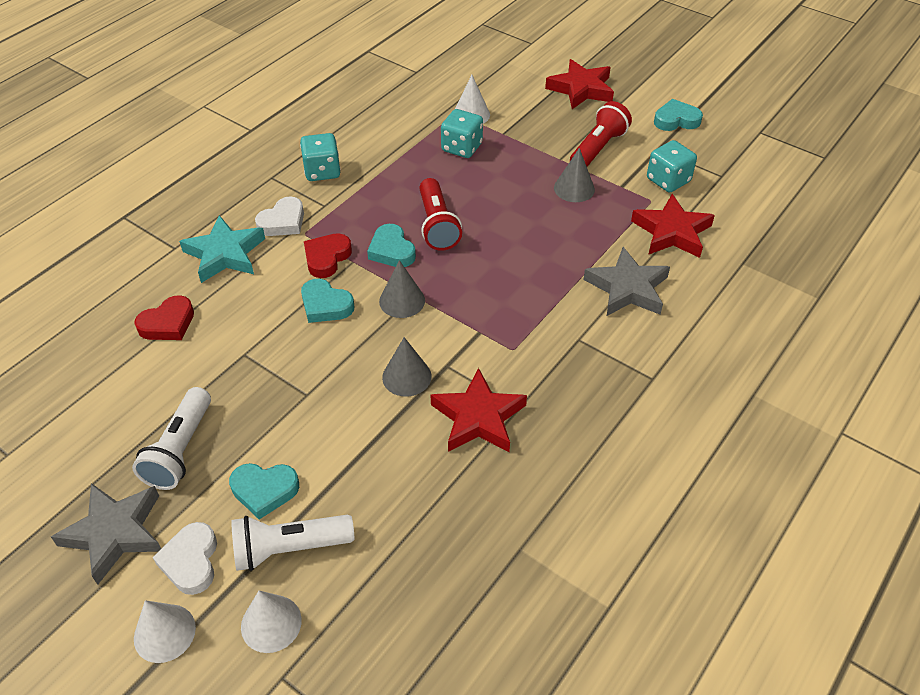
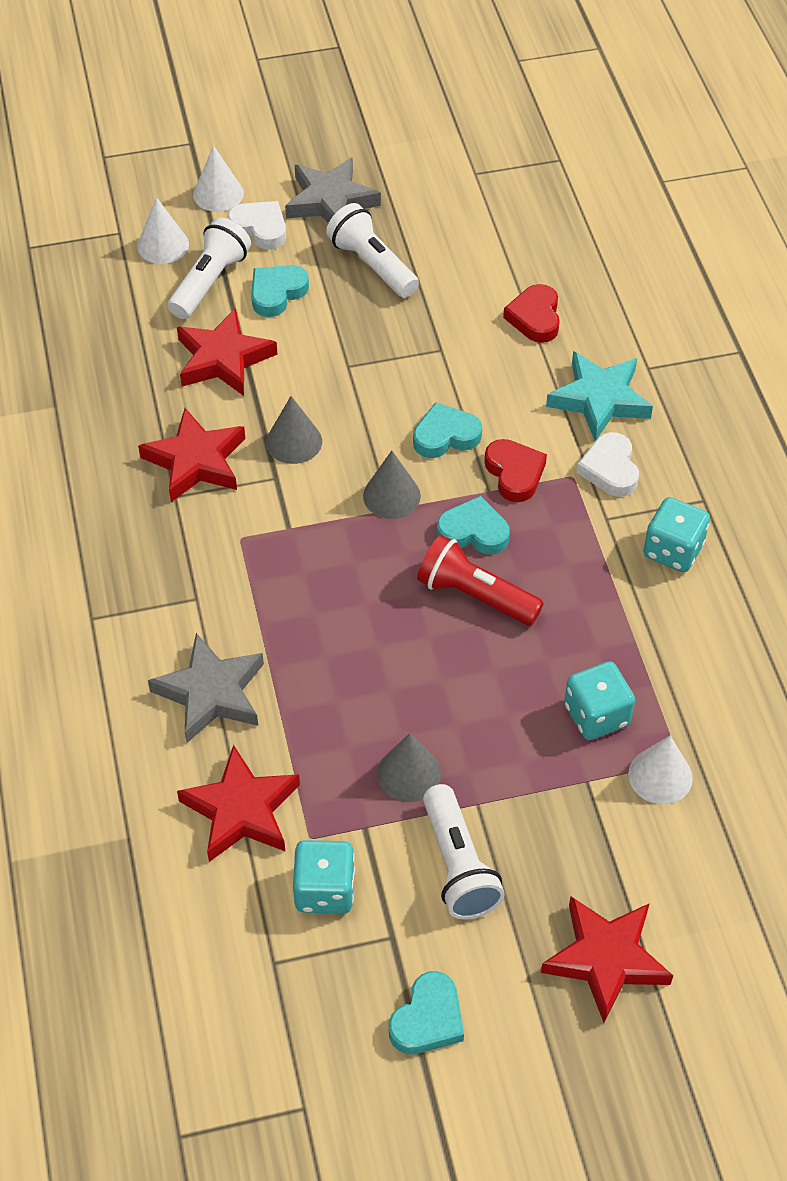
camera: 130 degrees right, 5 degrees up
red flashlight [570,101,632,167] -> white flashlight [423,784,505,919]
none -> red star [177,308,277,396]

